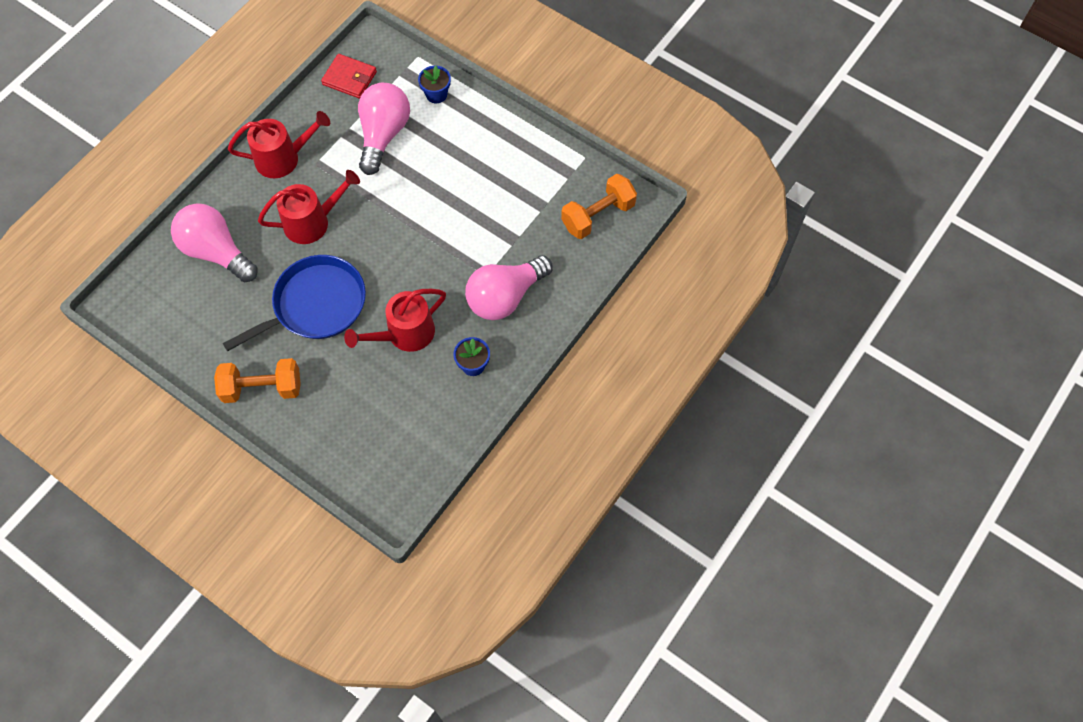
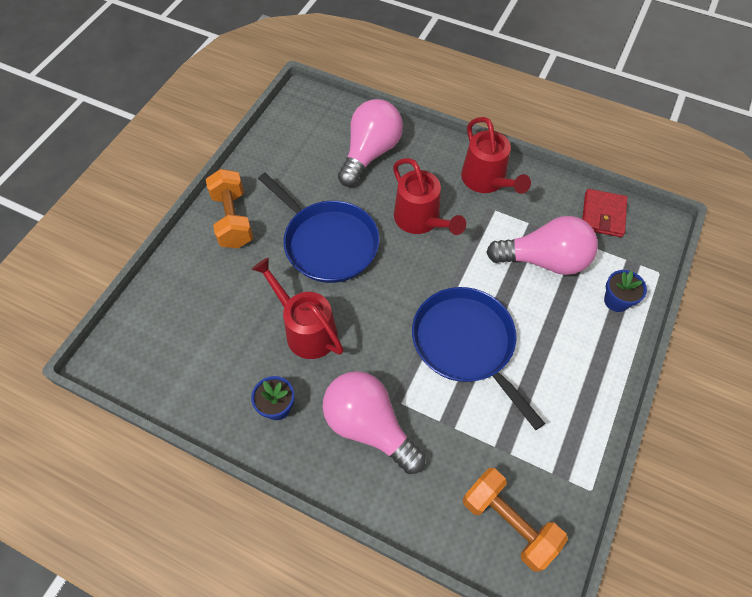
camera: 80 degrees right, 5 degrees down
none -> blue pan [412,287,545,430]

